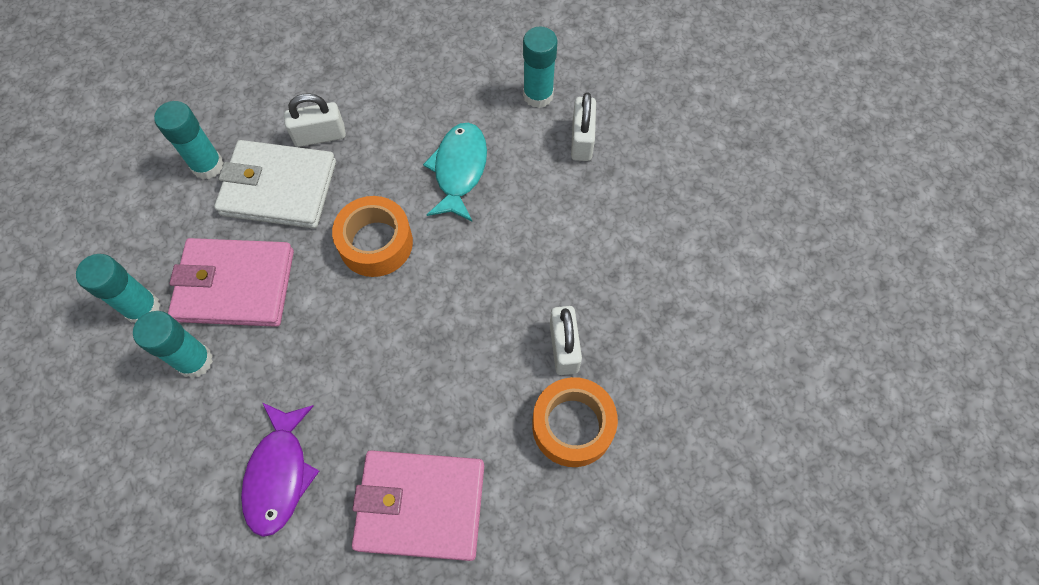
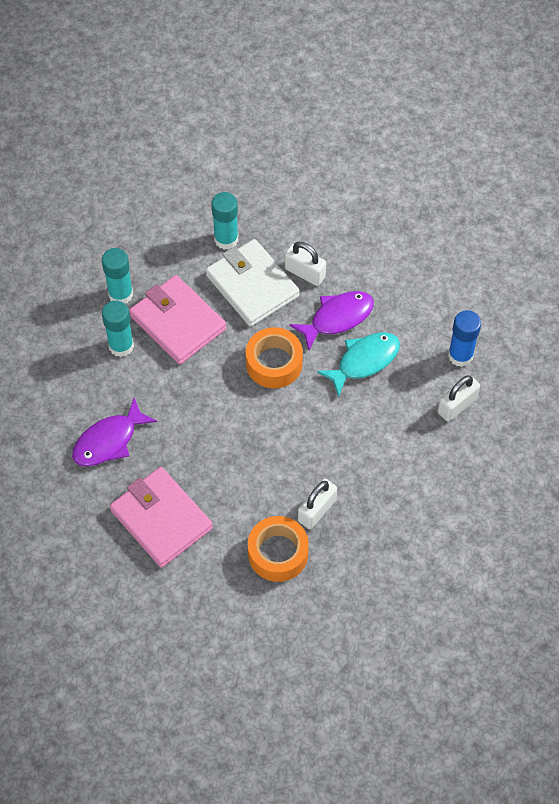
camera: 45 degrees right, 5 degrees down
turquoise glue stick [523,26,558,108] -> blue glue stick [448,310,481,367]
none -> purple fish [290,291,374,350]

